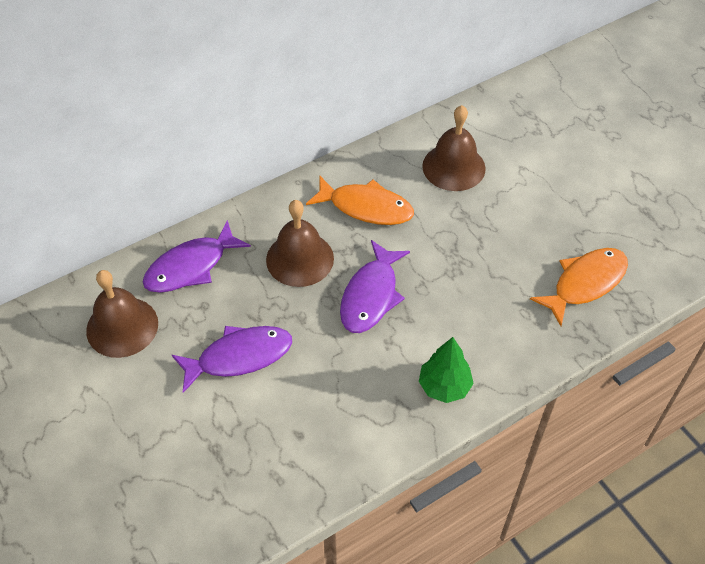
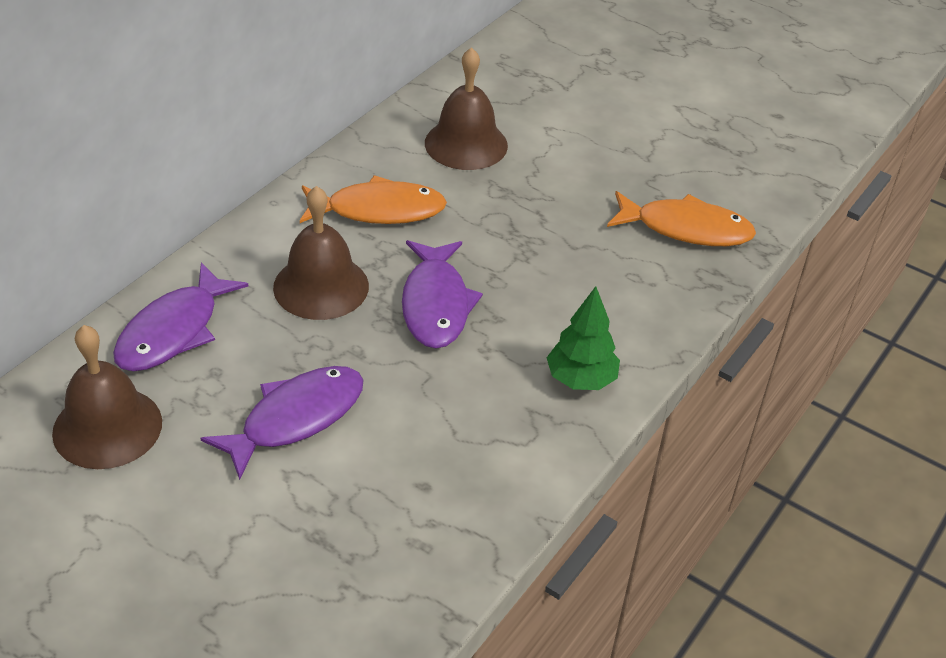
camera: 25 degrees left, 10 degrees down
orange fish [530,248,628,326] -> orange fish turned 75 degrees clockwise [607,191,756,246]

